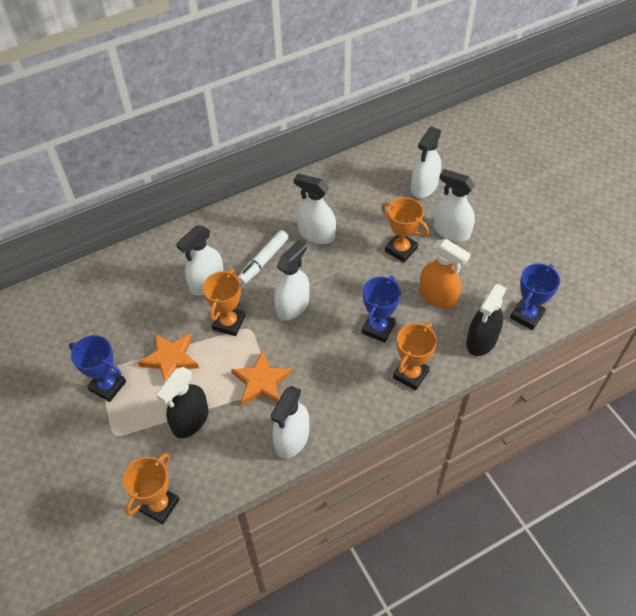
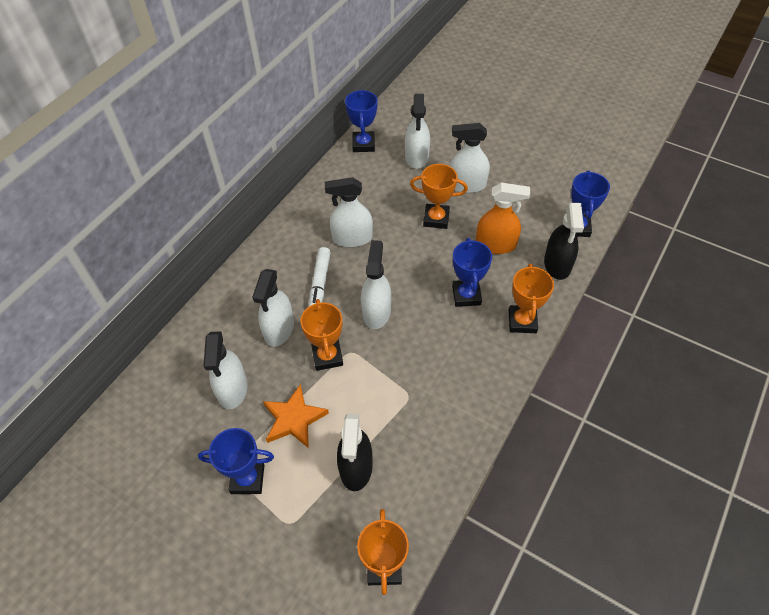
camera: 30 degrees left, 0 degrees up
orange star [231,350,293,405] -> none
white spray bottle [271,386,309,458] -> white spray bottle moved to [203,331,247,409]
none -> blue trophy [345,90,378,152]

